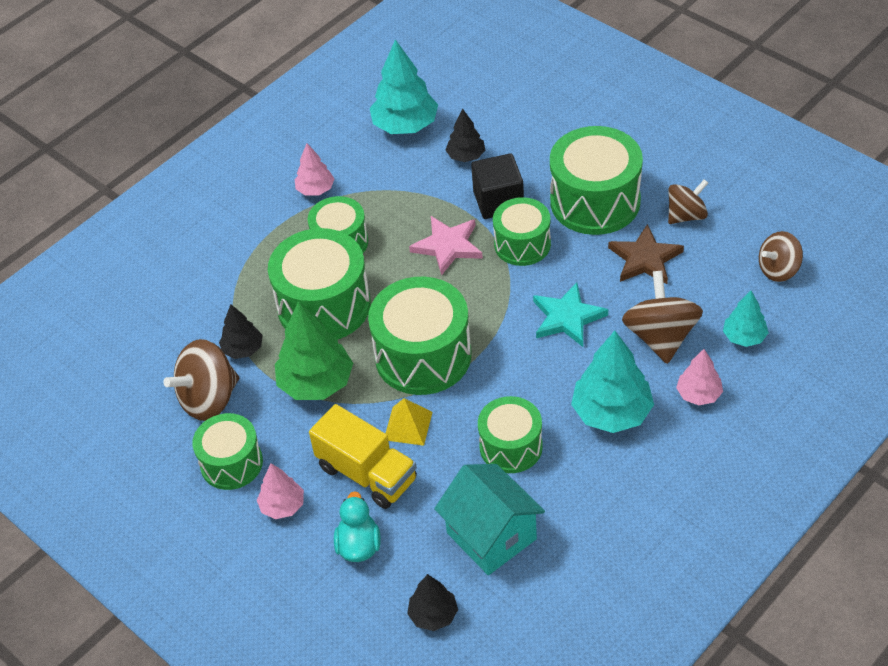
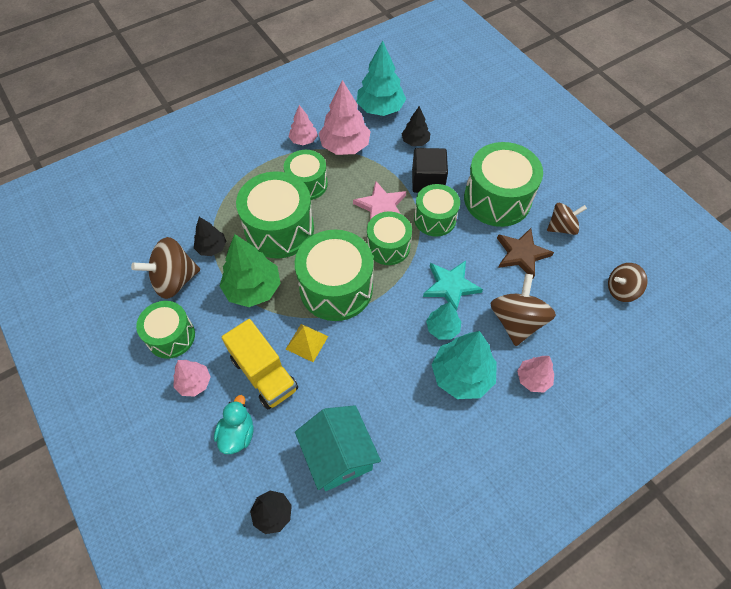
camera: 10 degrees right, 10 degrees up
green drum [478,396,543,473] -> green drum moved to [367,211,412,265]
turquoise tree [723,291,769,347] -> turquoise tree moved to [426,302,461,340]
none -> pink tree [319,80,371,155]

